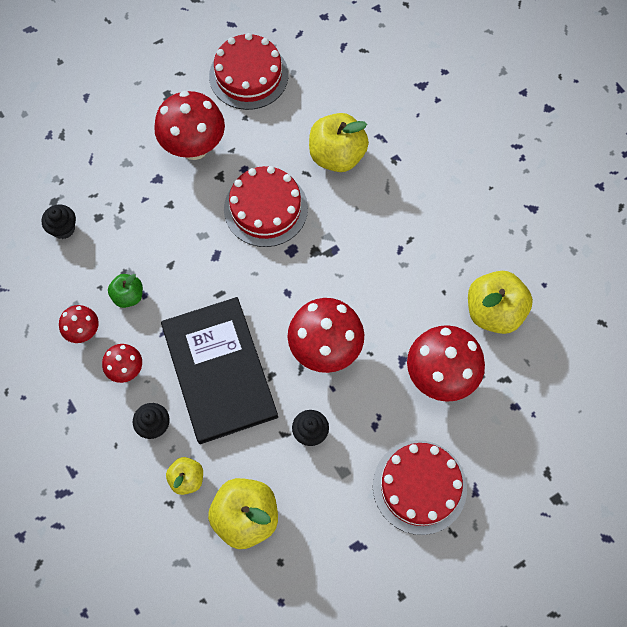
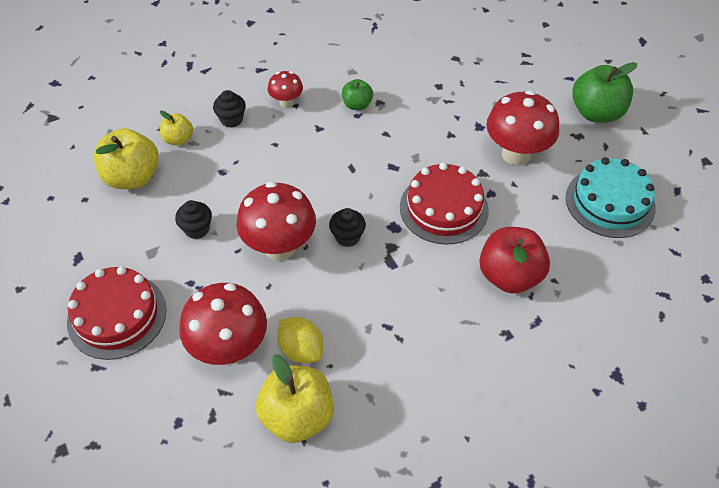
camera: 95 degrees right, 15 degrees down
black cupcake [41,204,76,239] -> black cupcake moved to [329,208,366,247]
red mushroom [59,305,99,343] -> none
black book [161,297,278,444] -> none
red cake [209,33,288,110] -> turquoise cake [566,157,656,238]
yellow apple [309,113,369,172] -> red apple [479,227,550,293]
none -> yellow lemon [277,317,323,363]
none -> green apple [572,62,637,123]

